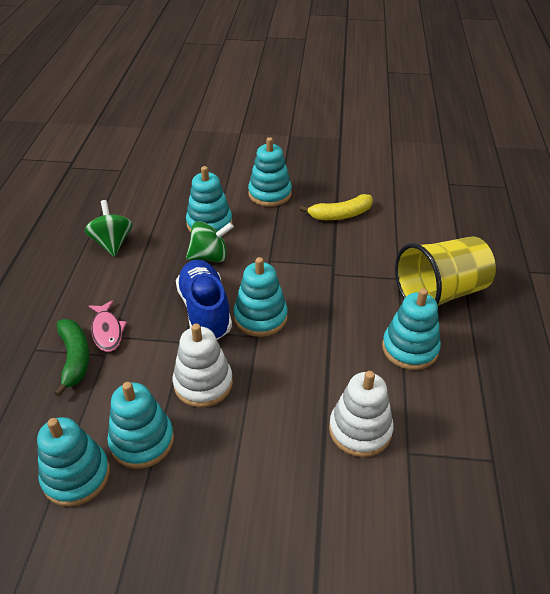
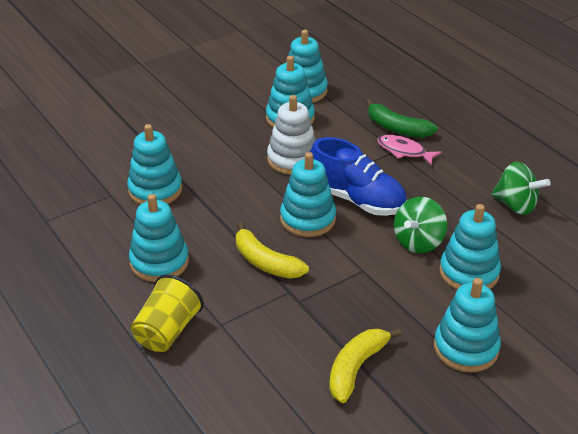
camera: 140 degrees right, 5 degrees down
white stacking toy [329,371,394,457] -> turquoise stacking toy [127,124,182,205]
yellow cup [395,237,496,306] -> yellow cup [131,274,204,352], size x0.65
none -> yellow banana [236,222,309,279]

